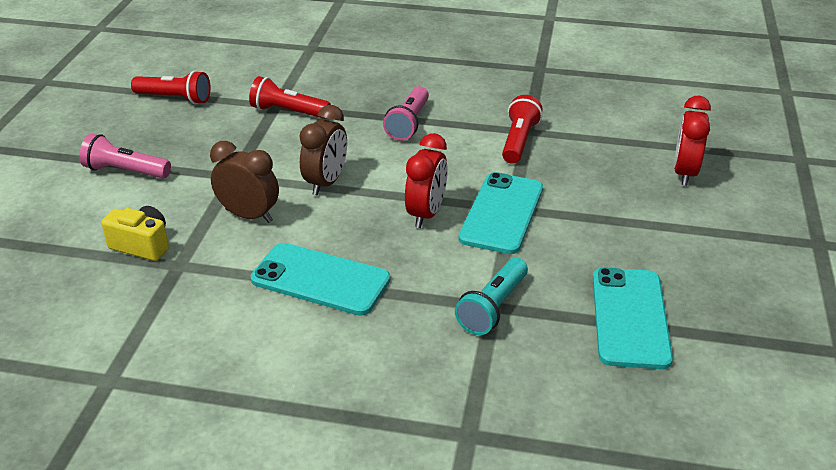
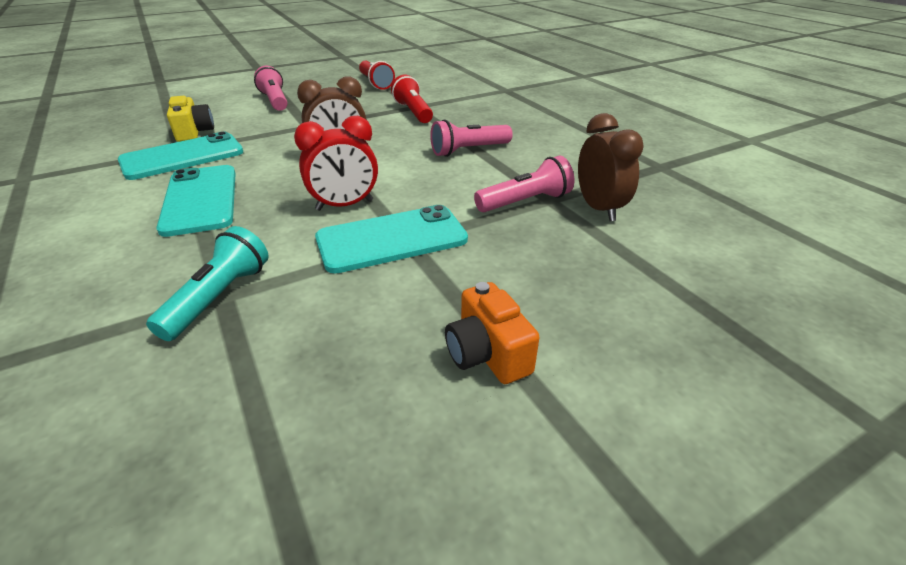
camera: 50 degrees right, 0 degrees up
brown clock [210,141,279,223] -> brown clock moved to [578,113,644,221]
turquoise flashlight [455,258,528,335] -> turquoise flashlight turned 120 degrees clockwise [146,226,268,341]
red flashlight [502,95,542,164] -> pink flashlight [474,156,574,212]
turquoise phone [593,267,673,369] -> turquoise phone moved to [118,132,243,180]
red clock [674,96,711,186] -> none
none -> orange camera [445,282,540,384]

